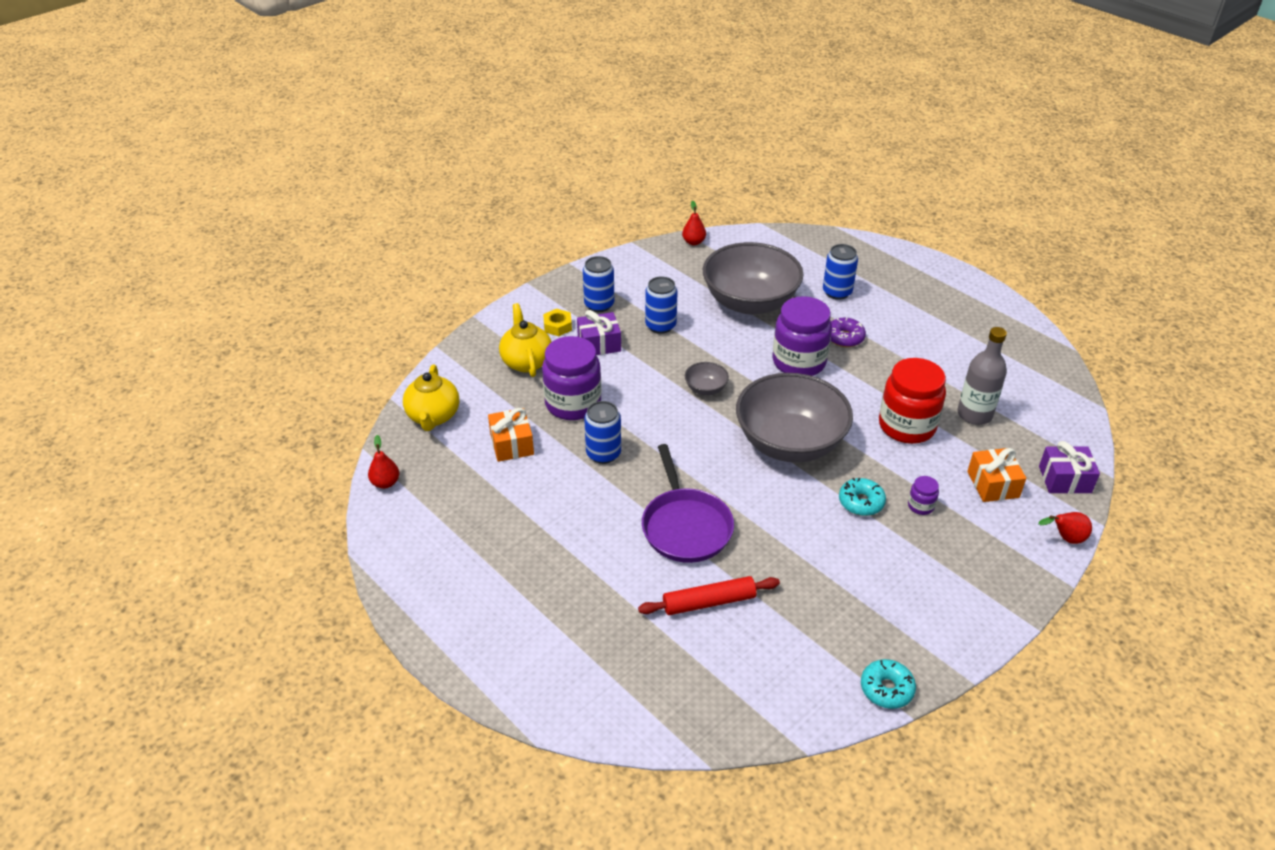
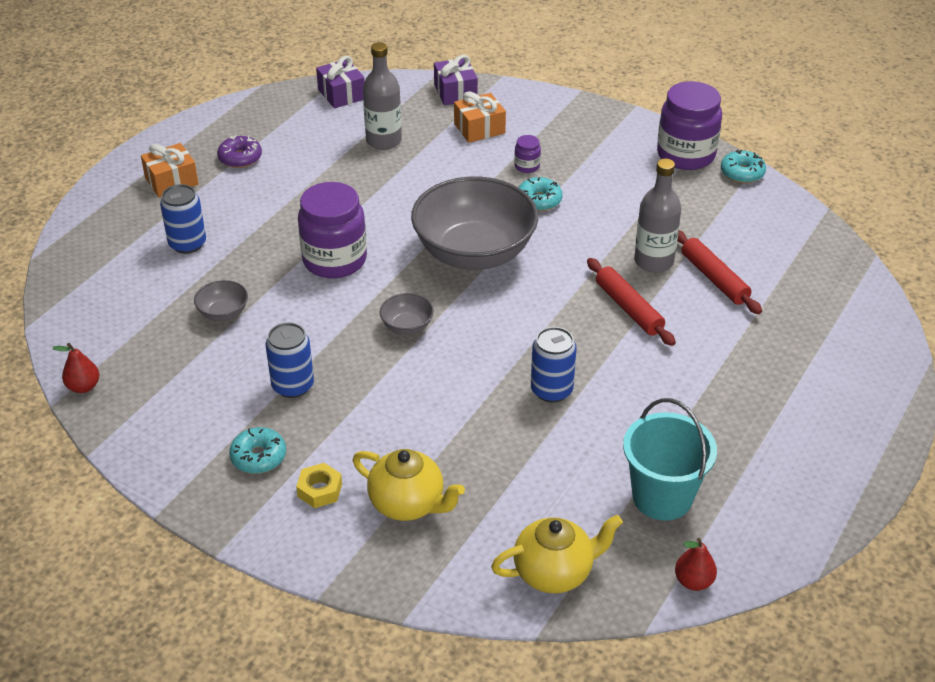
camera: 105 degrees left, 0 degrees up
orange gift [488,408,534,462] -> orange gift moved to [141,143,199,197]
yellow teapot [499,303,551,377] -> yellow teapot turned 120 degrees counterclockwise [353,449,465,521]
purple jar [542,336,602,420] -> purple jar moved to [657,81,722,170]
purple gift [577,310,621,355] -> purple gift moved to [316,56,365,108]
blue can [583,256,614,312] -> turquoise donut [229,427,286,474]
purple pan [642,444,734,563] -> red rolling pin [587,258,676,346]
grey bowl [703,242,804,315] -> grey bowl [194,280,248,321], size x0.41
purple donut [831,318,866,347] -> purple donut moved to [217,135,262,168]
red jar [879,358,946,444] -> none
red pear [1038,512,1092,544] -> none
none -> turquoise bucket [623,398,717,521]
none -> grey bottle [634,159,681,272]

